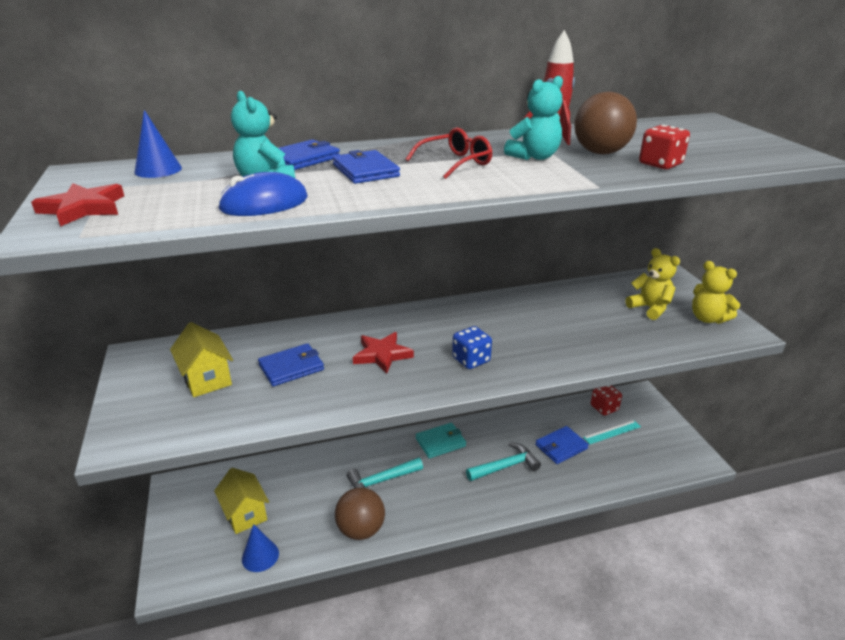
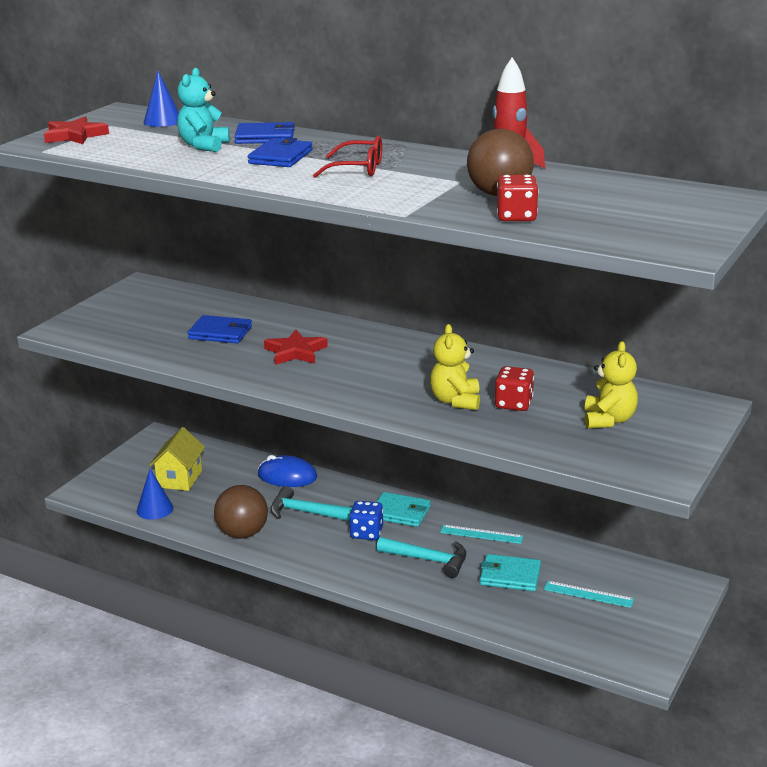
camera: 45 degrees right, 5 degrees down
yellow house [170,322,233,397] -> none
blue mouse [218,172,308,216] -> blue mouse moved to [258,455,317,487]
blue dice [452,326,492,369] -> blue dice moved to [349,501,383,540]
turquoise teddy bear [504,76,563,160] -> none
blue wallet [535,426,589,464] -> turquoise wallet [480,554,541,591]
red dice [591,385,622,416] -> red dice moved to [495,366,534,411]
yellow teddy bear [692,261,740,324] -> yellow teddy bear moved to [430,324,480,410]
none -> turquoise ruler [440,525,523,544]

